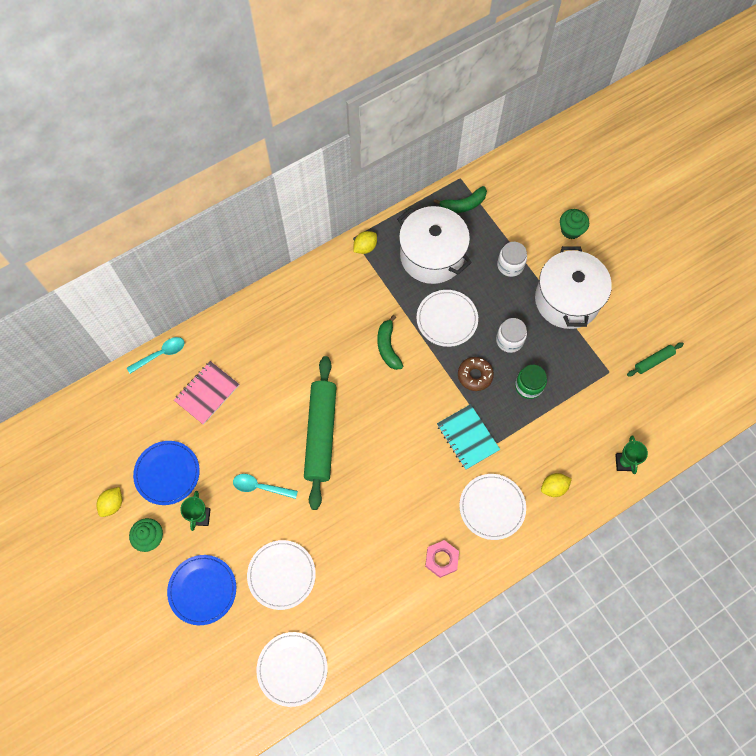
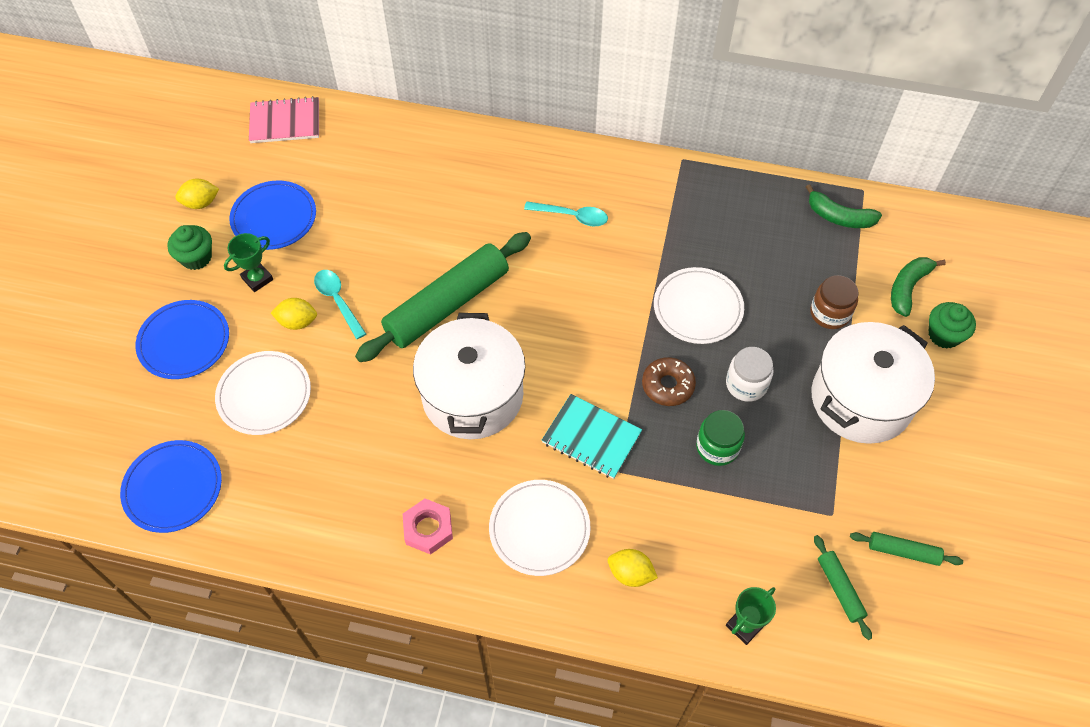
camera: 45 degrees right, 10 degrees down
turquoise spoon [127,337,185,374] -> turquoise spoon moved to [524,201,608,226]
pink notebook [174,361,239,425] -> pink notebook moved to [249,96,319,143]
white plate [256,632,328,707] -> blue plate [120,440,222,533]
yellow lemon [354,231,377,254] -> yellow lemon moved to [271,298,317,330]
green banana [378,315,403,370] -> green banana moved to [891,257,946,317]
white pot [397,206,472,284] -> white pot moved to [413,313,525,439]
turquoise notebook [437,404,500,470] -> turquoise notebook turned 75 degrees counterclockwise [542,394,642,479]
white jar [497,242,527,277] -> brown jar [810,275,859,329]
none -> green rolling pin [814,535,872,640]

